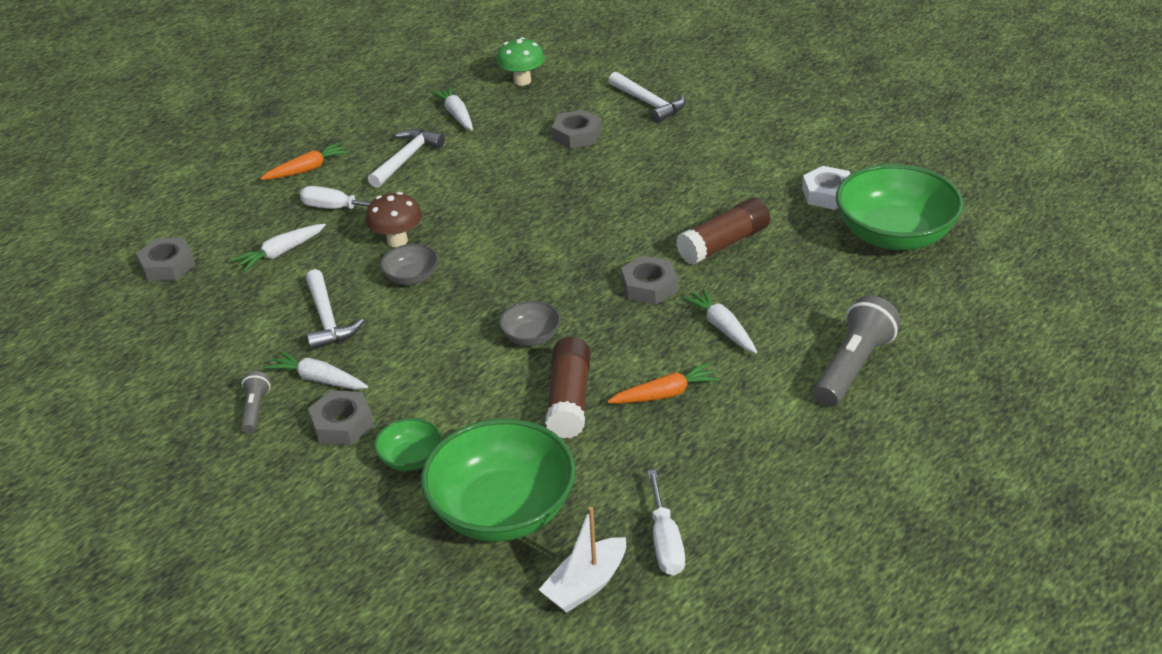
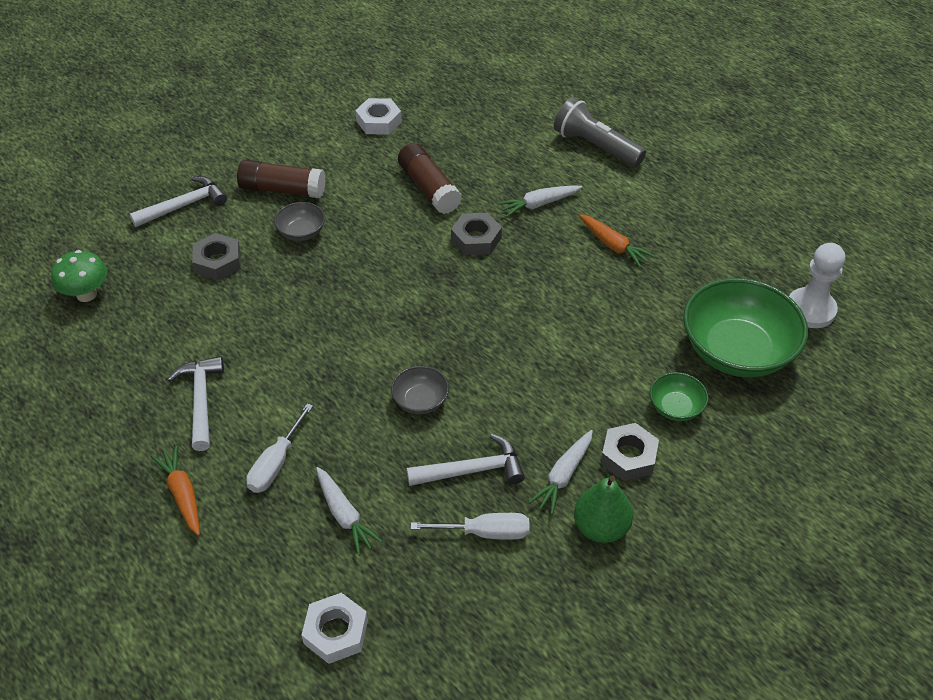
camera: 85 degrees left, 10 degrees up
grey nut [136,238,195,281] -> white nut [301,593,368,664]
grey flashlight [241,371,270,434] -> green pear [574,476,633,543]
brown mushroom [365,192,422,247] -> none
white hammer [368,129,445,188] -> white hammer turned 45 degrees clockwise [167,356,224,451]
white carrot [431,86,473,130] -> none
grey bowl [499,301,560,346] -> grey bowl moved to [274,202,325,241]
white boat [539,507,626,613] -> white pawn [789,243,845,328]
brown glue stick [545,337,591,439] -> brown glue stick moved to [237,160,325,198]
orange carrot [607,362,721,404] -> orange carrot turned 150 degrees clockwise [579,214,655,267]
white screwdriver [647,470,685,575] -> white screwdriver moved to [411,513,529,540]
green bowl [836,164,963,250] -> none

